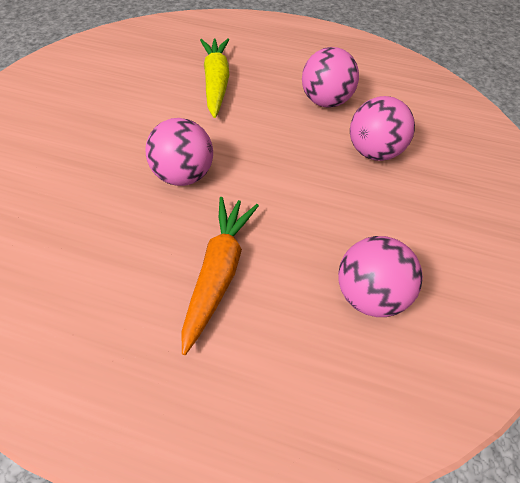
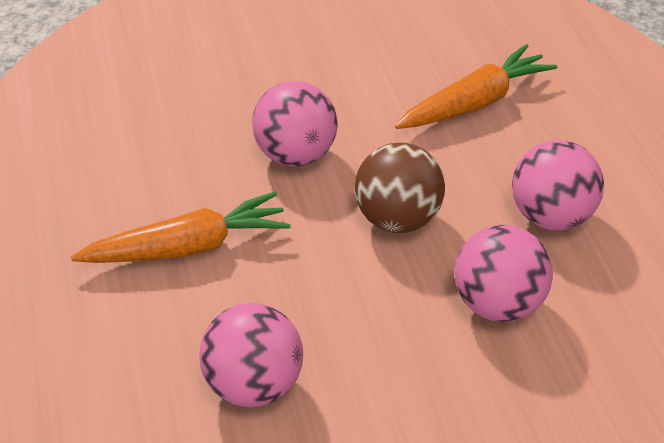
camera: 60 degrees right, 10 degrees down
yellow carrot [200,38,229,118] -> orange carrot [395,44,557,129]
none -> brown ball [355,143,445,233]

